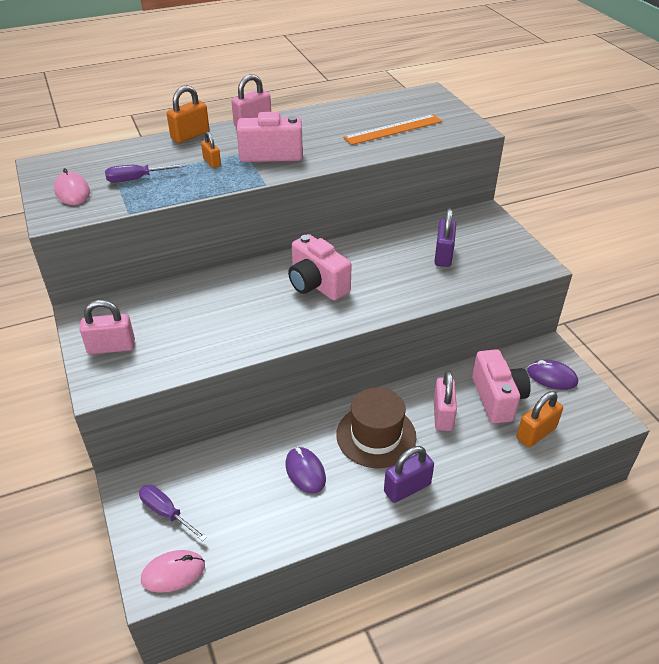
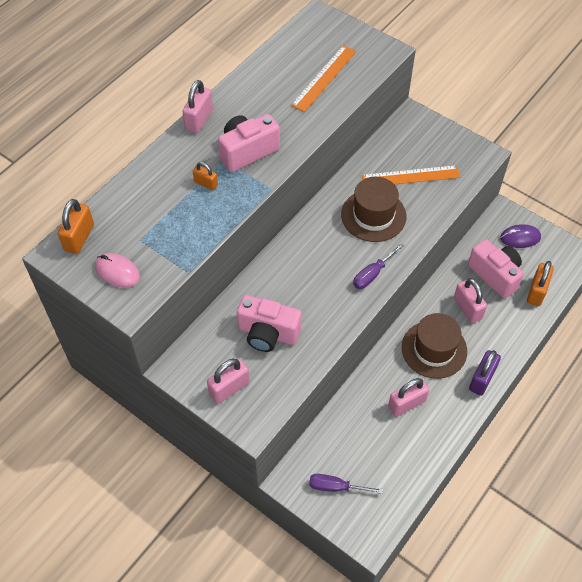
camera: 30 degrees left, 15 degrees up
purple screwdriver [105,164,185,183] -> purple screwdriver moved to [353,243,404,289]
pink mouse [141,550,205,593] -> none
orange padlock [167,85,209,143] -> orange padlock moved to [58,199,94,254]
purple mouse [286,447,326,494] -> pink padlock [388,378,429,417]
pink camera [288,234,352,301] -> pink camera moved to [237,295,302,352]
purple padlock [434,208,456,267] -> orange ruler [362,165,460,184]
none -> brown hat [341,177,407,242]

